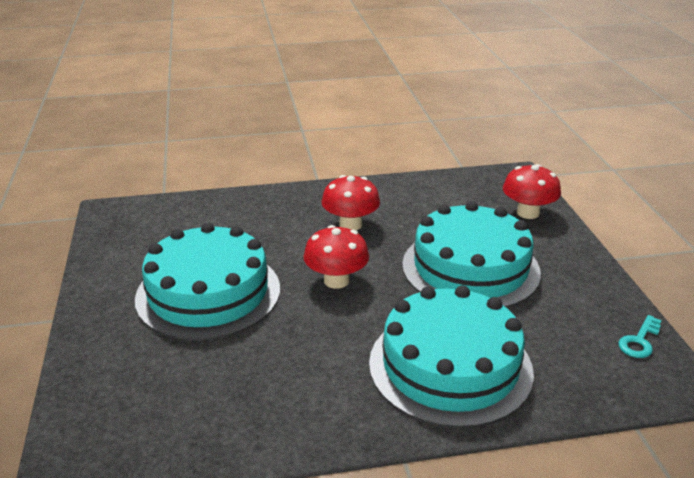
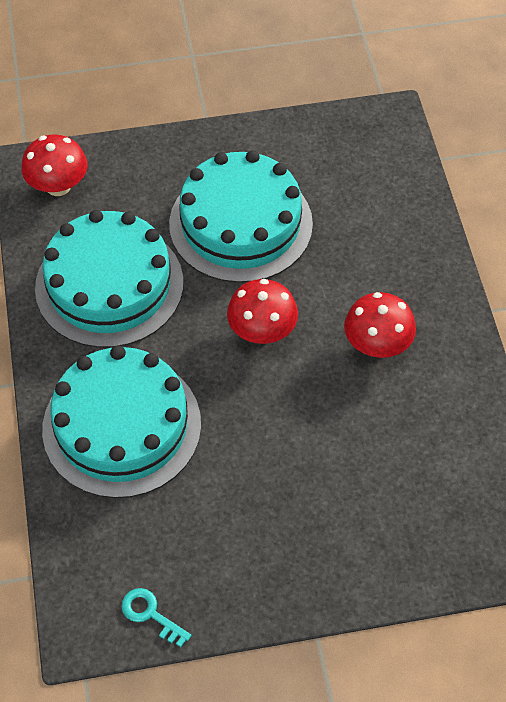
camera: 90 degrees right, 25 degrees up
turquoise cake [402,201,541,308] -> turquoise cake moved to [35,210,183,348]
red mushroom [503,164,561,219] -> red mushroom moved to [21,134,87,196]

